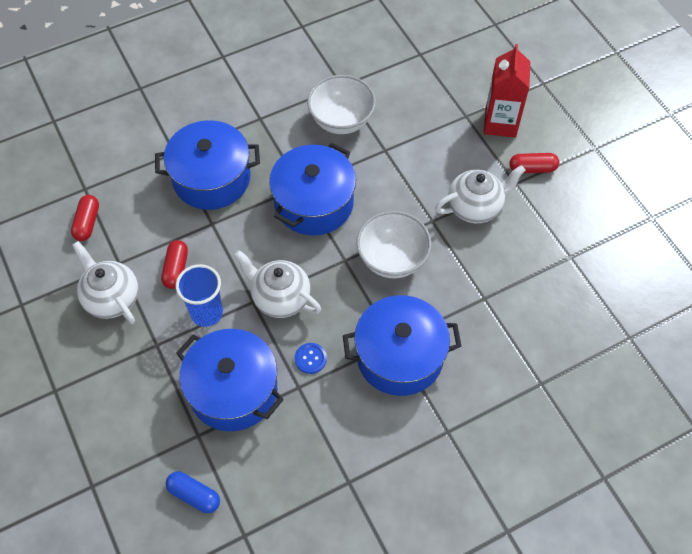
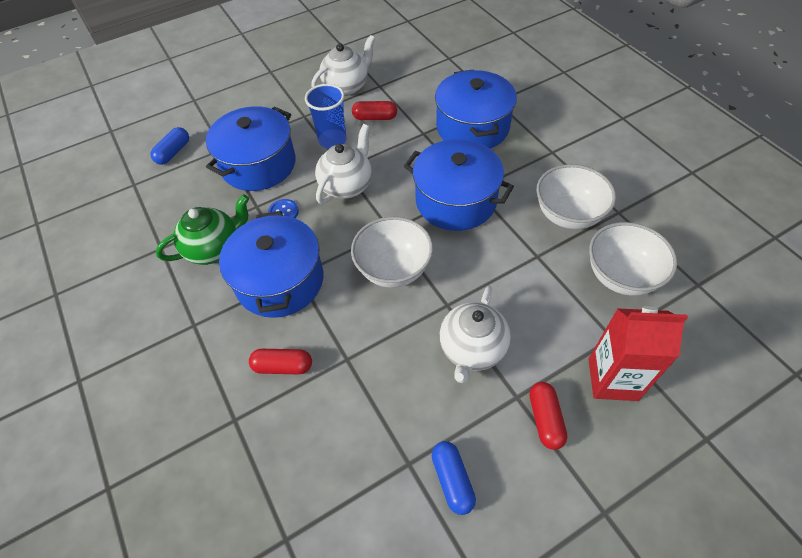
camera: 90 degrees right, 5 degrees down
red capsule [71,195,99,241] -> red capsule moved to [249,349,312,374]
white teapot [435,165,525,223] -> white teapot turned 45 degrees clockwise [440,286,511,383]
none -> green teapot [155,194,249,265]
none -> blue capsule [432,441,476,515]
none -> white bowl [589,222,677,296]

